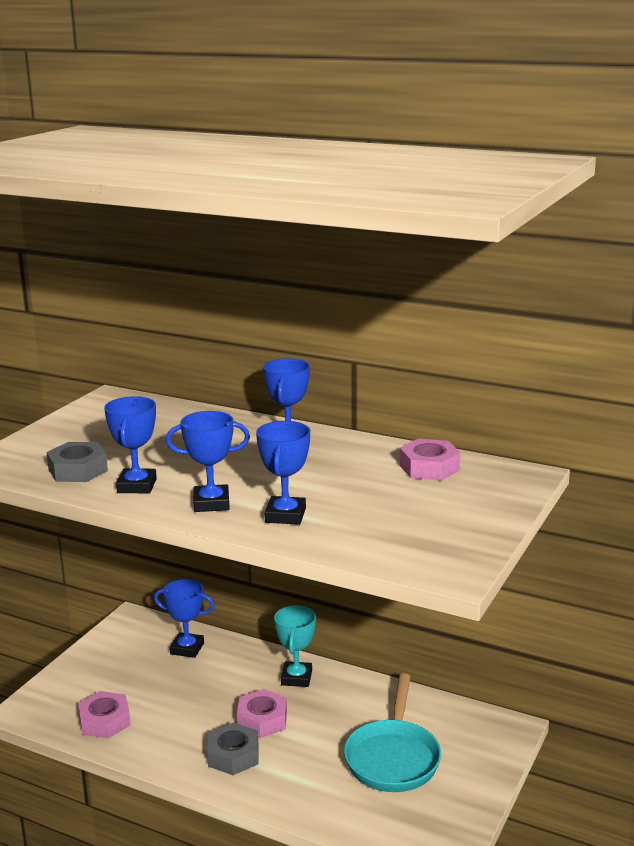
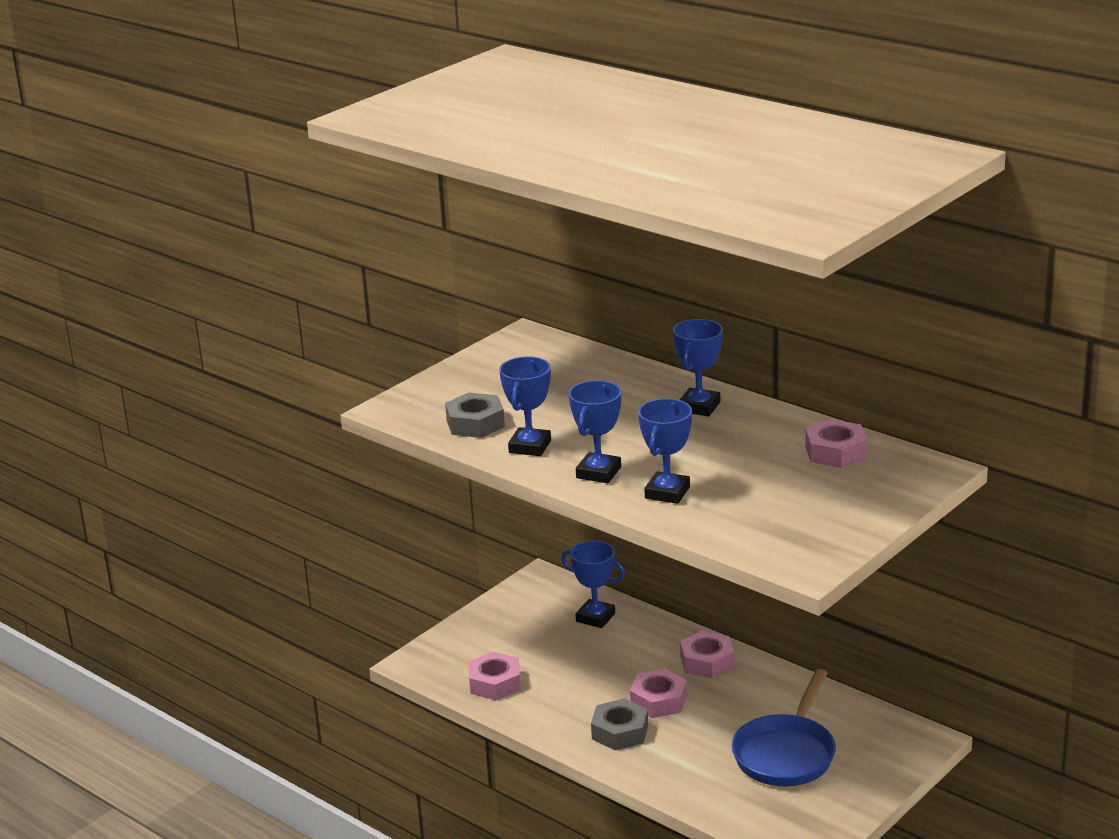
camera: 15 degrees right, 5 degrees up
blue trophy [166,411,250,512] -> blue trophy turned 75 degrees counterclockwise [569,380,621,483]
turquoise trophy [274,605,316,687] -> pink nut [680,631,735,679]
turquoise pan [344,673,441,792] -> blue pan [732,669,836,786]

